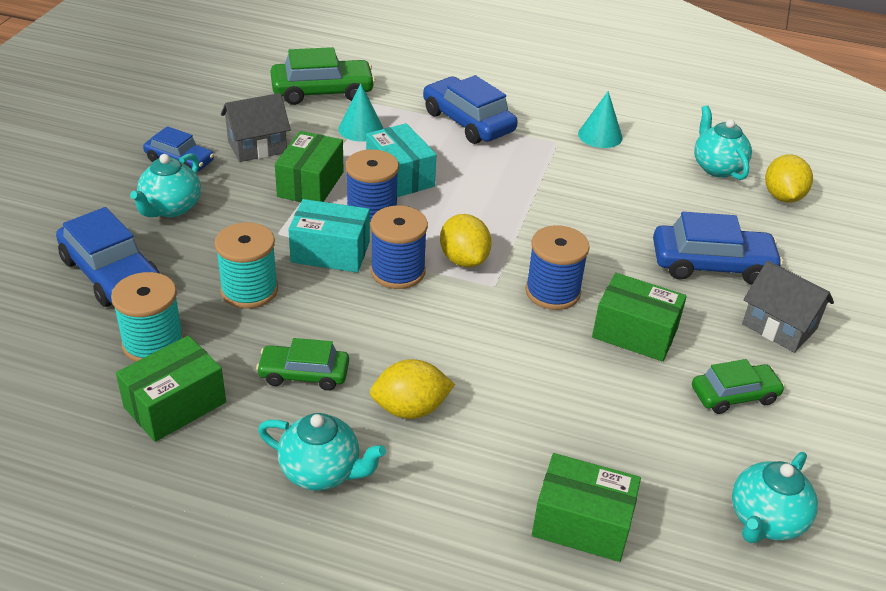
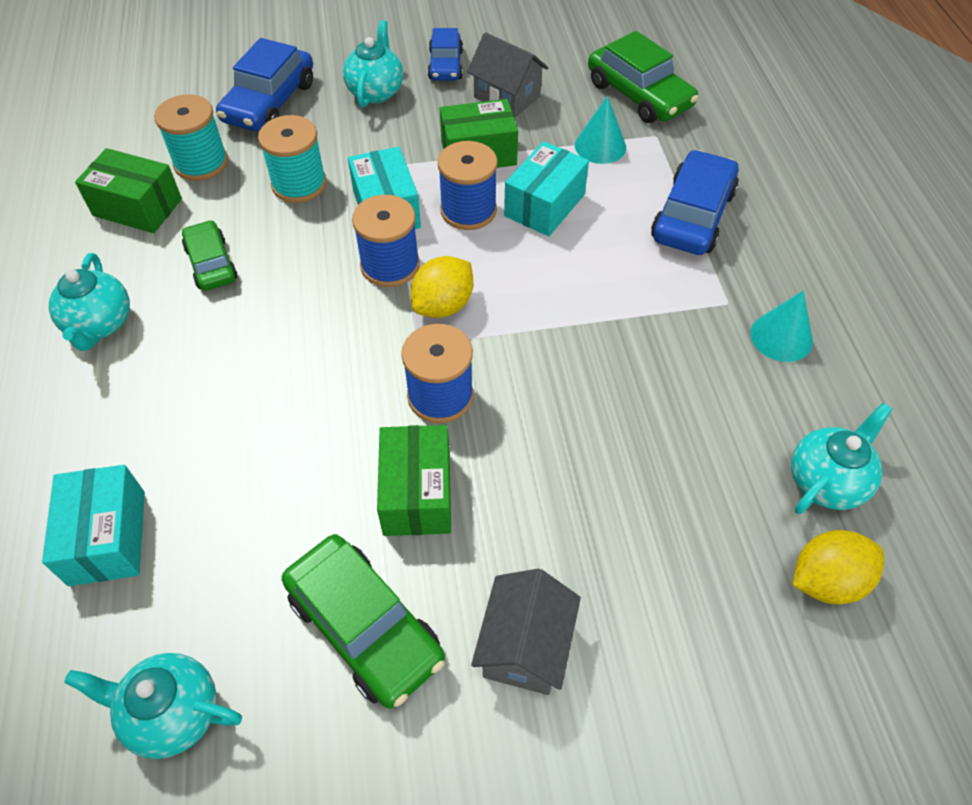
camera: 65 degrees right, 15 degrees up
turquoise teapot [130,153,201,217] -> turquoise teapot turned 105 degrees clockwise [343,20,403,107]
yellow lemon [370,359,455,419] -> none
green box [532,453,641,562] -> turquoise box [42,465,145,586]
blue car [653,212,783,284] -> none
green car [692,359,785,414] -> green car [282,534,445,709], size x1.60

